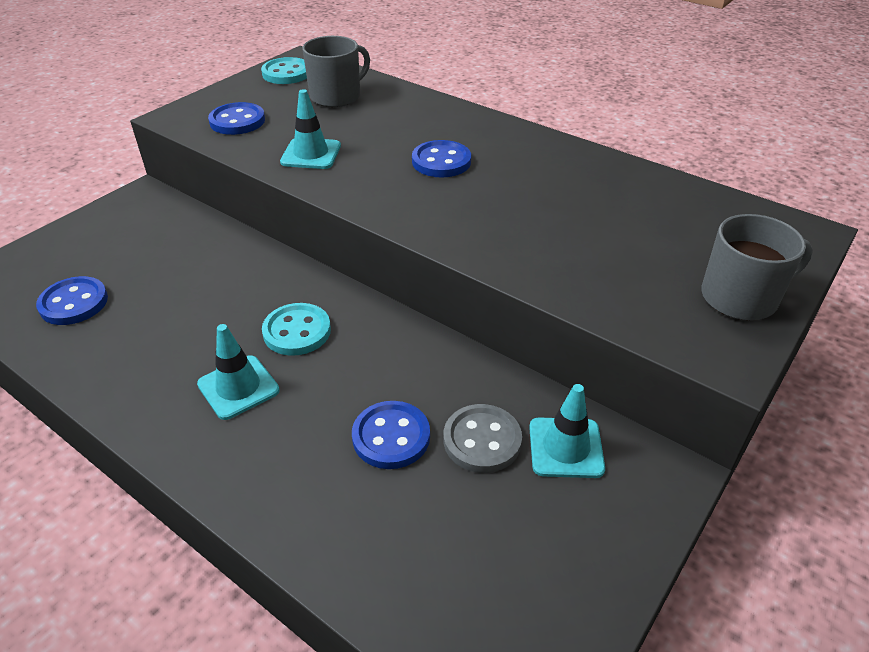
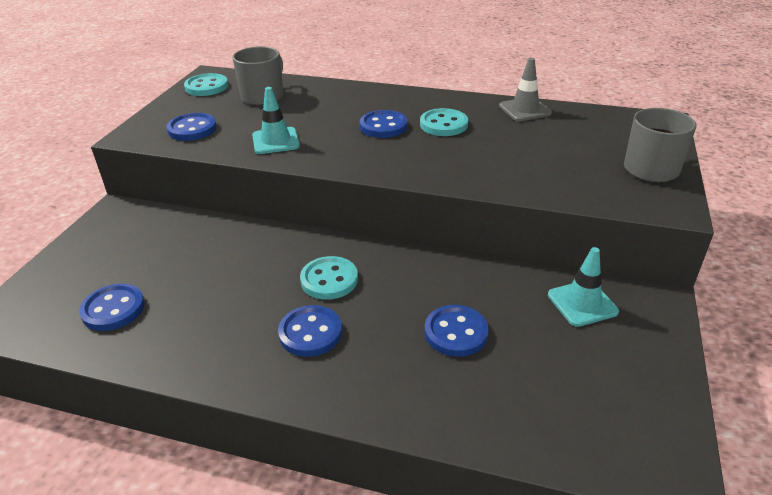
camera: 20 degrees left, 5 degrees down
turquoise traffic cone [197,324,280,420] -> blue button [278,305,342,357]
grey button [443,404,522,473] -> none
none -> turquoise button [420,108,468,136]
none -> grey traffic cone [499,58,552,121]

